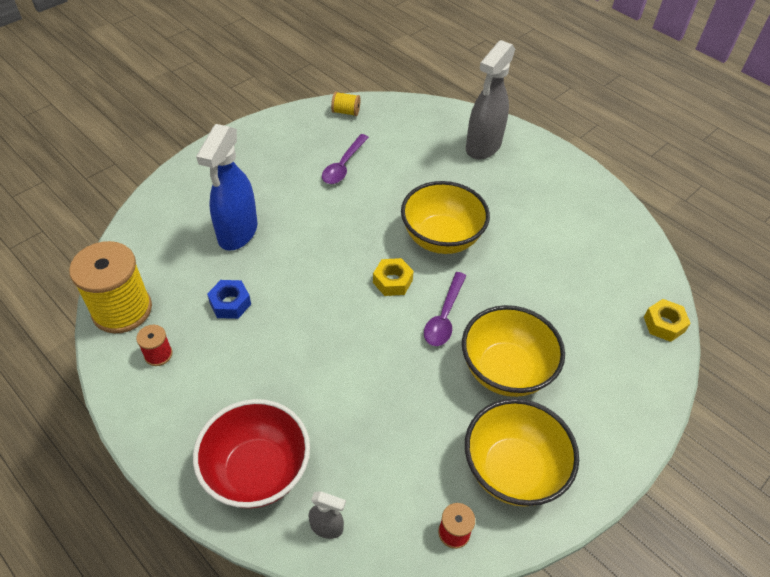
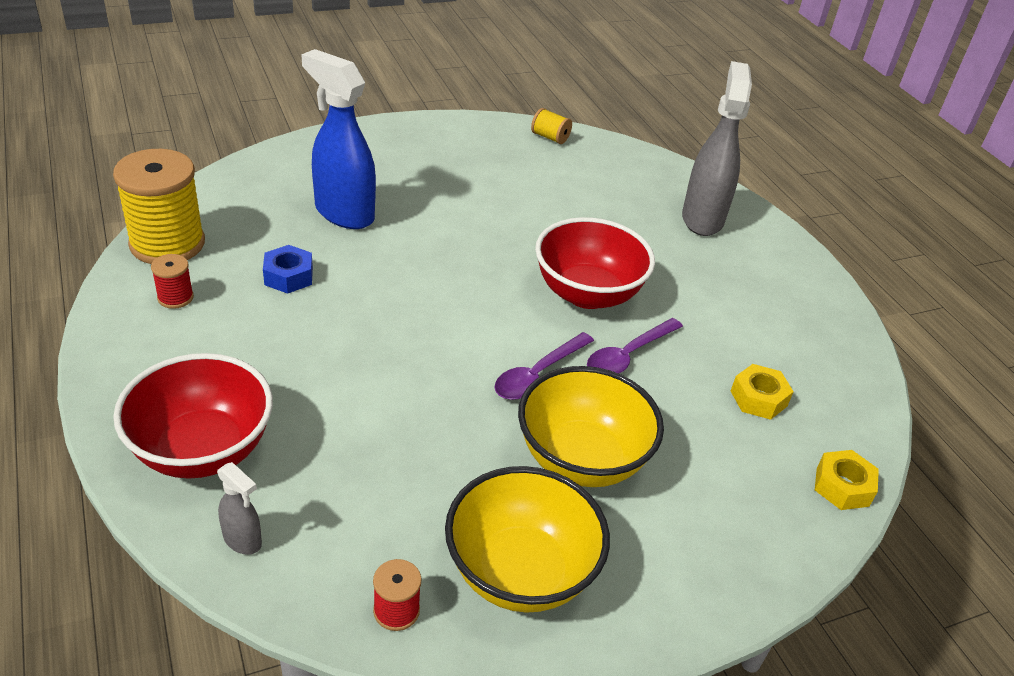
camera: 20 degrees right, 10 degrees down
blue spray bottle [196,124,257,251] -> blue spray bottle turned 90 degrees clockwise [301,49,376,229]
purple spoon [322,134,369,184] -> purple spoon moved to [587,318,683,374]
yellow nut [373,258,414,296] -> yellow nut moved to [731,364,794,420]
yellow bowl [401,181,490,254] -> red bowl [535,217,655,309]
grey spray bottle [466,40,515,160] -> grey spray bottle turned 135 degrees clockwise [682,61,752,236]

